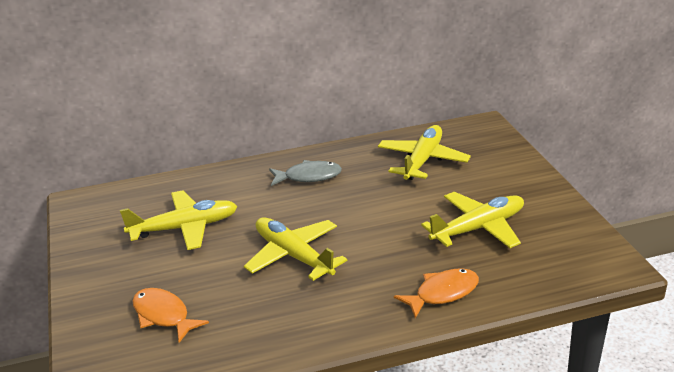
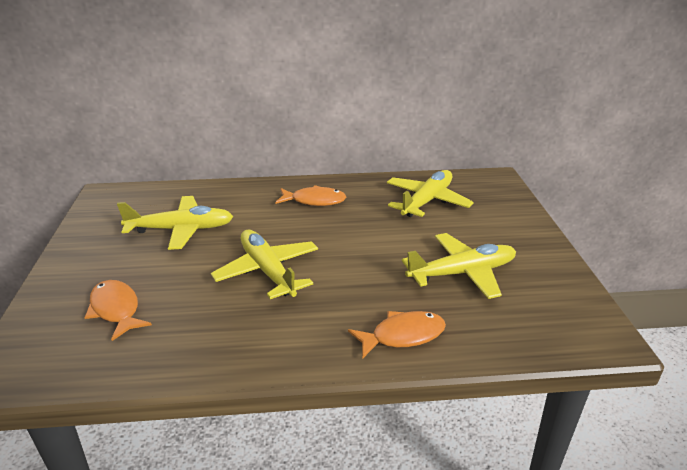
camera: 10 degrees right, 0 degrees up
grey fish [269,160,342,186] -> orange fish [275,185,346,206]

